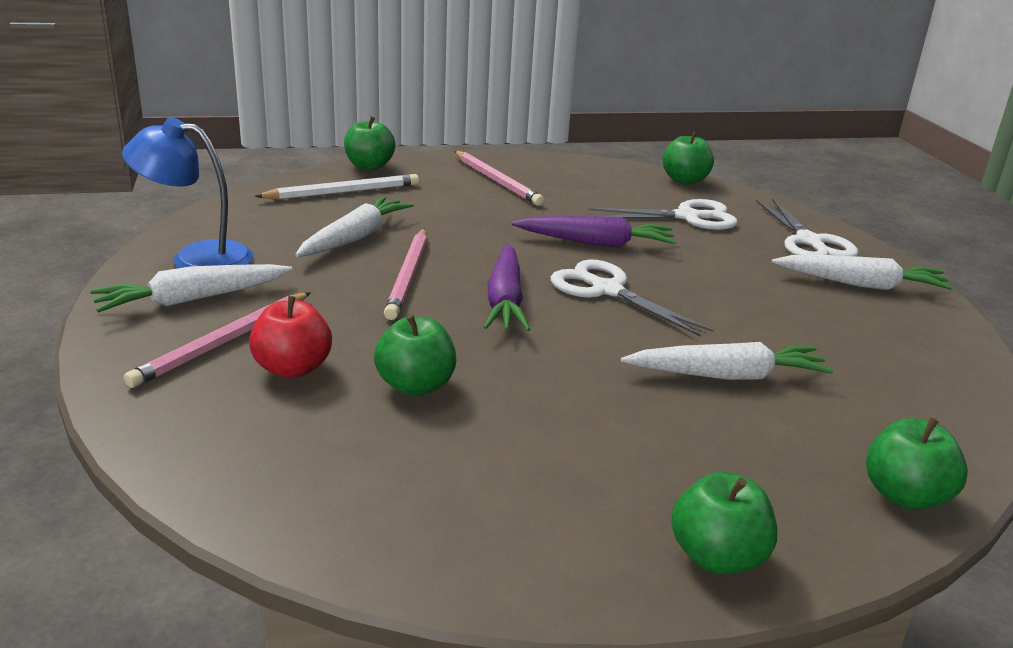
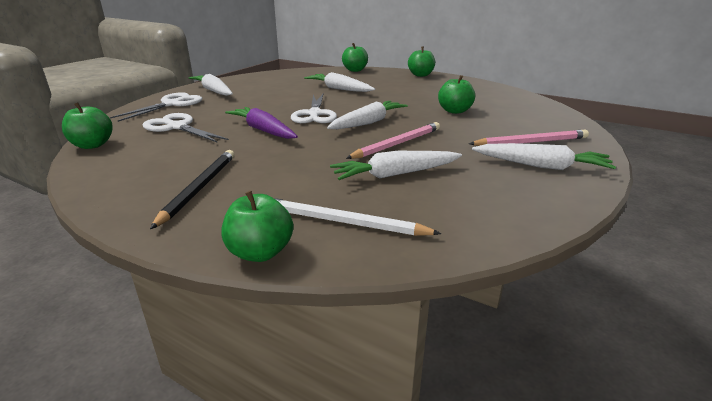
camera: 135 degrees left, 0 degrees up
blue lamp [122,118,253,268] -> none
red apple [249,296,332,378] -> none
pink pencil [455,151,544,206] -> black pencil [150,150,235,229]
purple carrot [484,244,531,331] -> white carrot [327,101,408,129]

